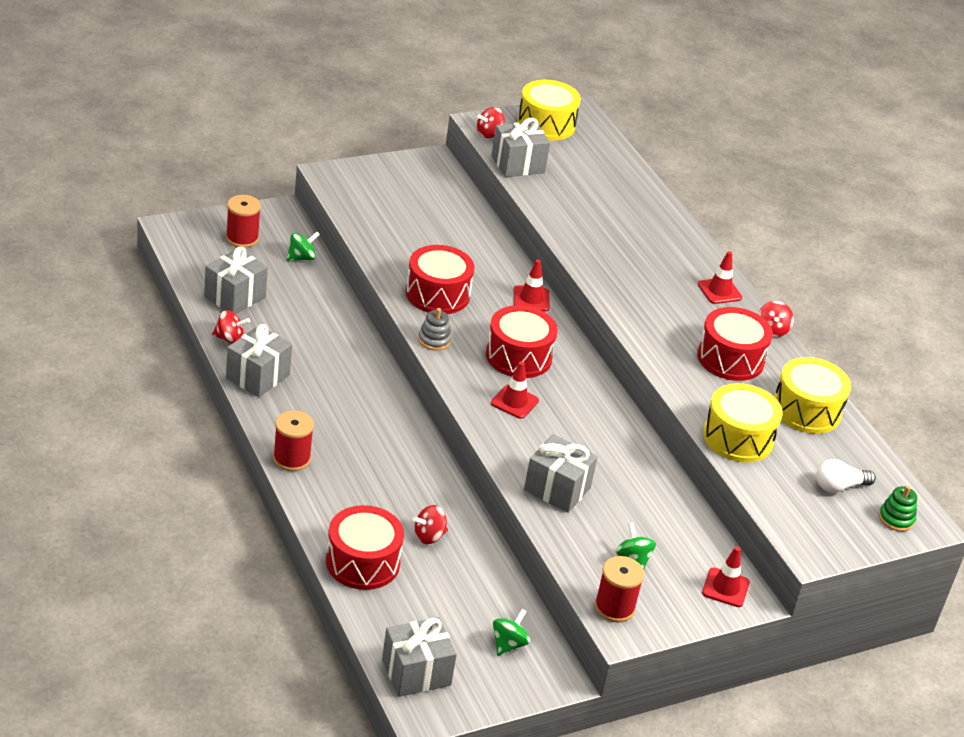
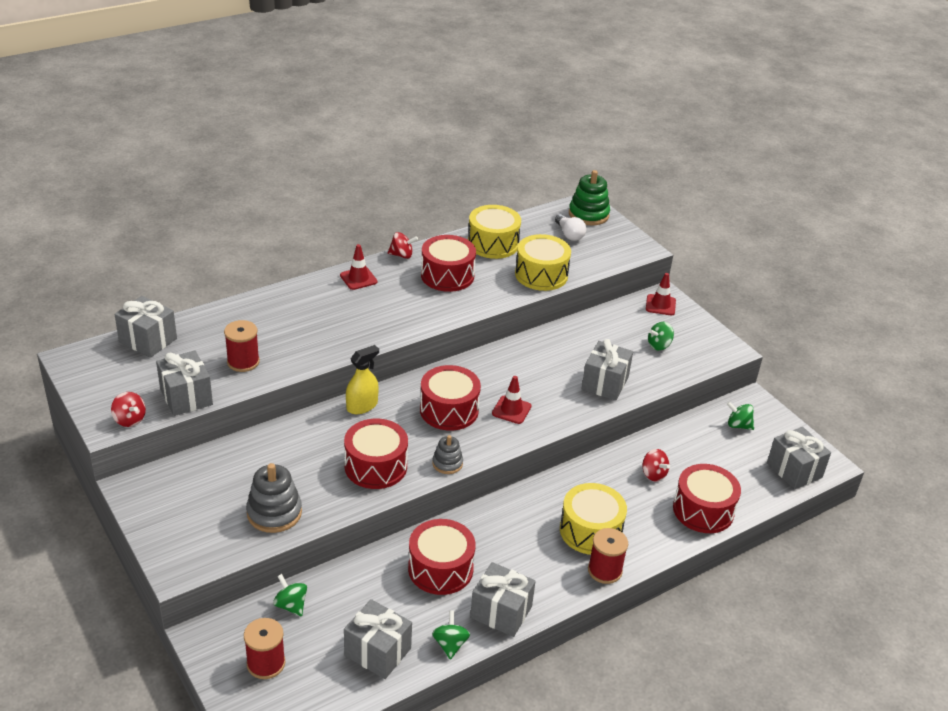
camera: 95 degrees left, 0 degrees up
red spinning top [212,310,250,344] -> green spinning top [432,610,470,660]
red traffic cone [514,260,550,311] -> yellow spray bottle [346,345,379,414]
yellow drum [518,80,581,140] -> yellow drum moved to [560,483,627,555]
red spool [595,556,644,622] -> red spool moved to [224,320,260,372]
green stacking toy [879,485,917,532] -> green stacking toy [569,170,610,225], size x1.68
none -> grey gift [114,296,177,358]
none -> grey stacking toy [246,463,302,533]
none -> red drum [408,519,475,595]

